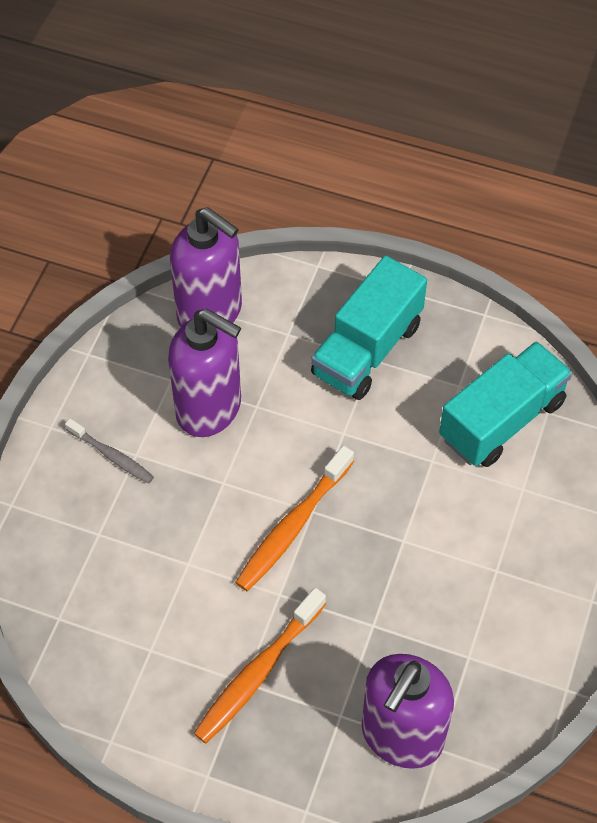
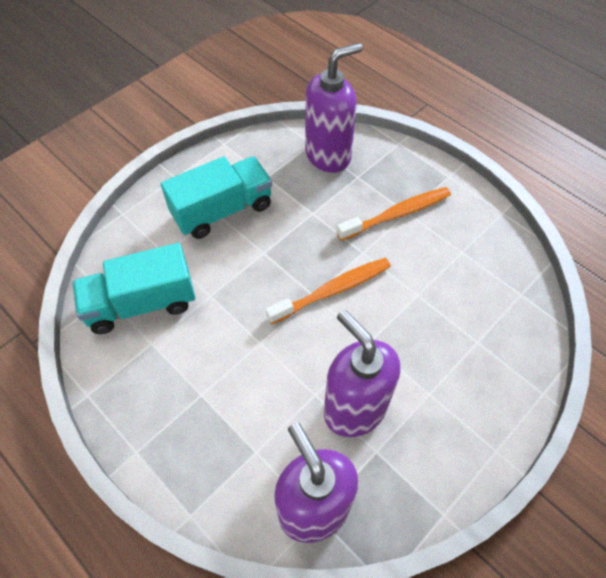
camera: 155 degrees left, 0 degrees up
grey toothbrush [65,419,154,484] -> none
turquoise truck [311,256,427,400] -> turquoise truck moved to [161,156,272,239]

